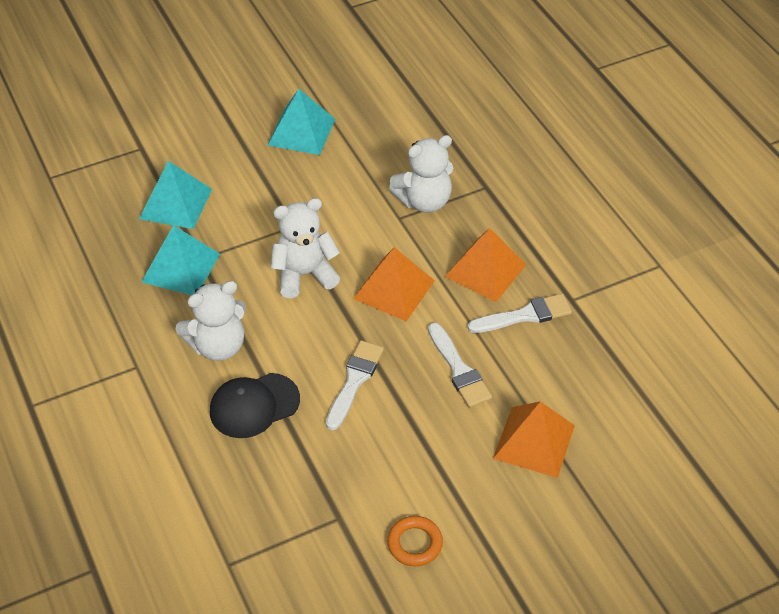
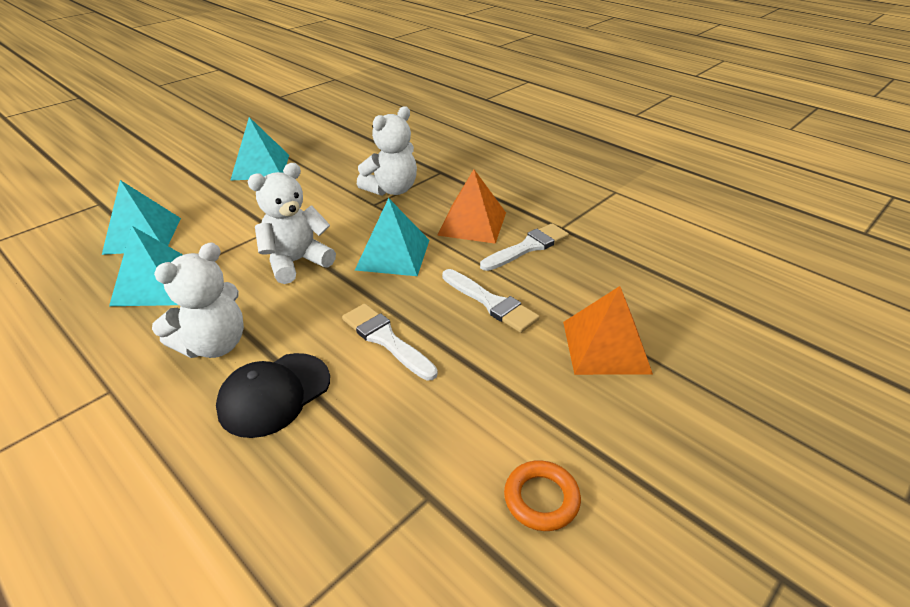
camera: 20 degrees left, 10 degrees down
white brush [326,340,384,430] -> white brush turned 45 degrees counterclockwise [342,304,438,380]
orange pyramid [353,247,435,321] -> turquoise pyramid [355,198,429,276]

